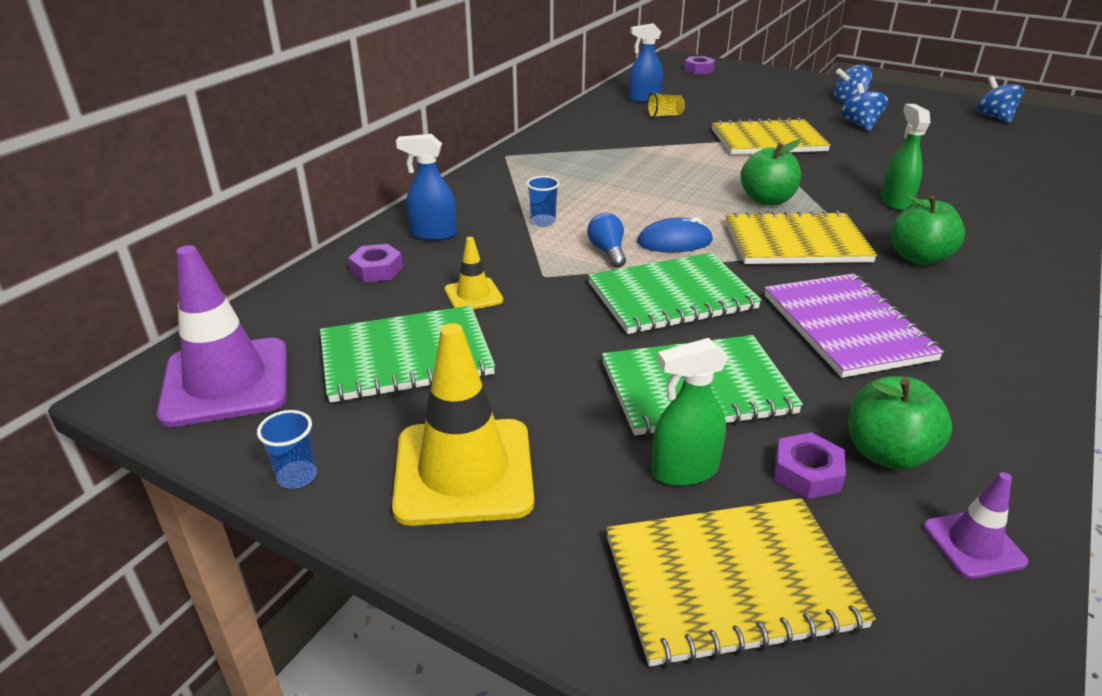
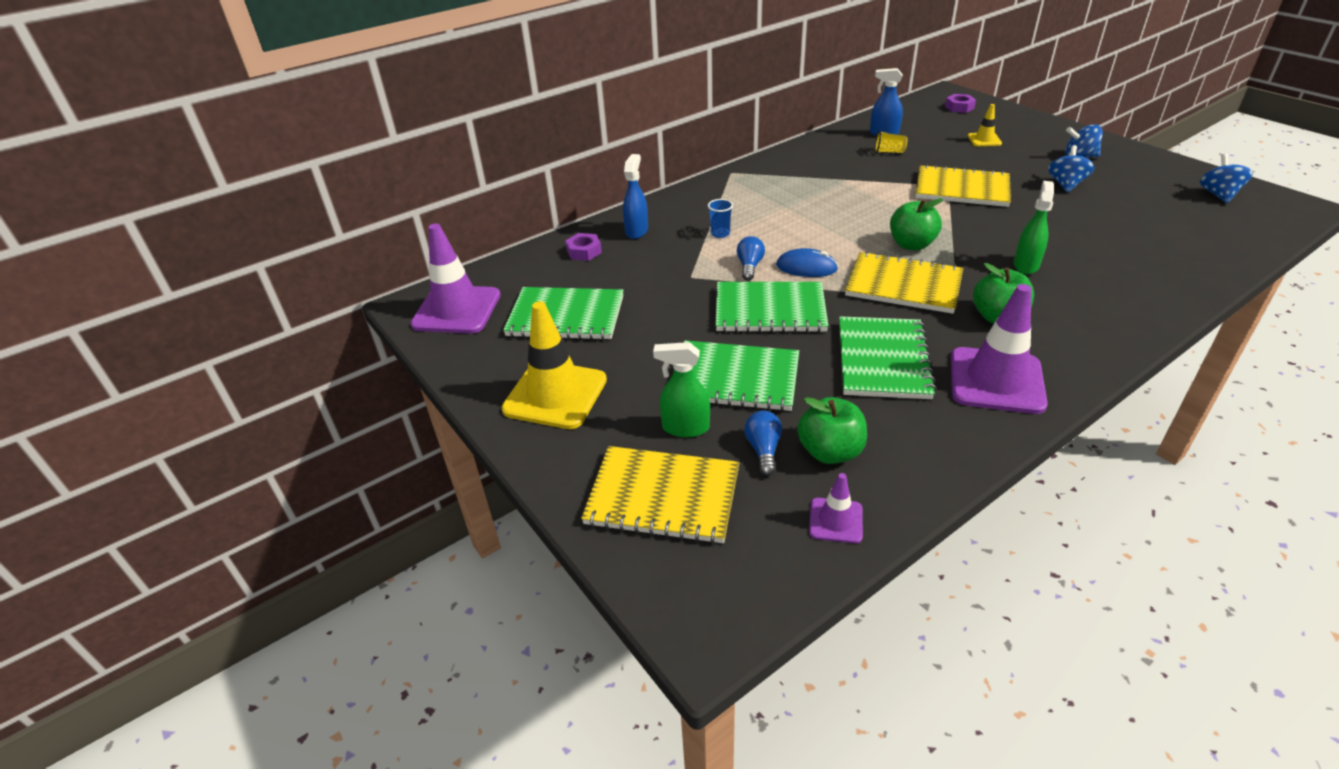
camera: 25 degrees right, 5 degrees up
blue cup [257,410,317,489] -> none
blue spray bottle [396,134,457,241] -> blue spray bottle turned 75 degrees clockwise [623,154,648,239]
yellow traffic cone [445,237,503,310] -> yellow traffic cone moved to [968,104,1002,146]
purple notebook [765,274,944,378] -> green notebook [839,316,937,399]
purple nut [774,432,846,499] -> blue light bulb [744,410,782,476]
none -> purple traffic cone [951,284,1048,414]

